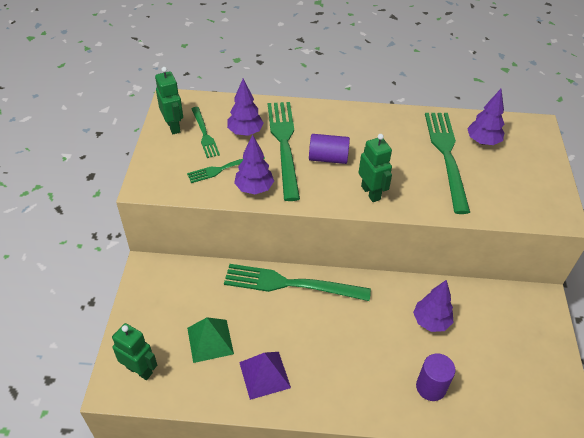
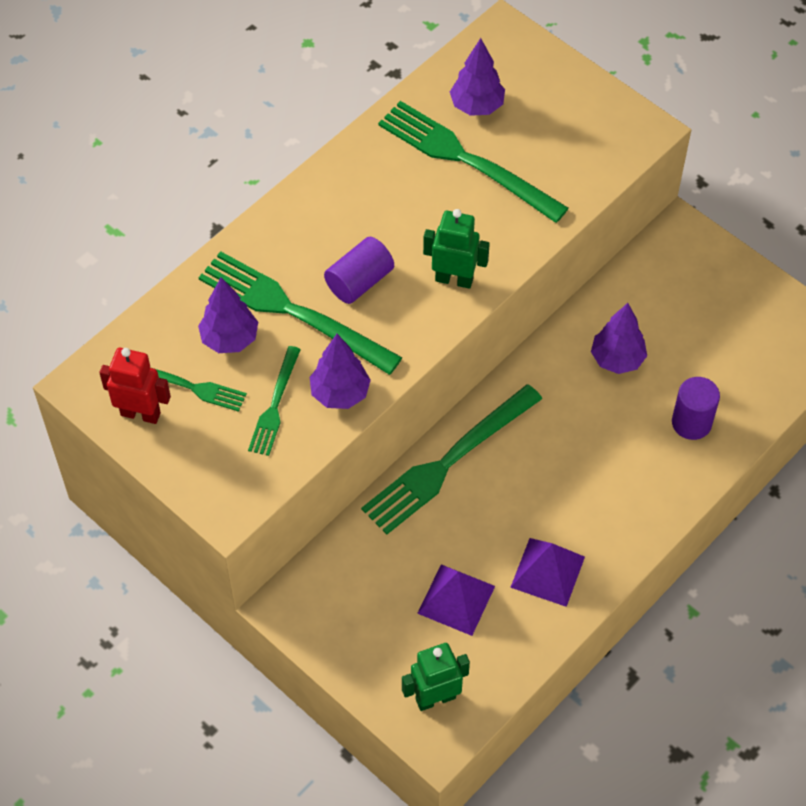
camera: 50 degrees left, 10 degrees up
green robot [155,67,183,134] -> red robot [99,348,171,424]
green pyramid [187,317,234,363] -> purple pyramid [417,564,495,636]

